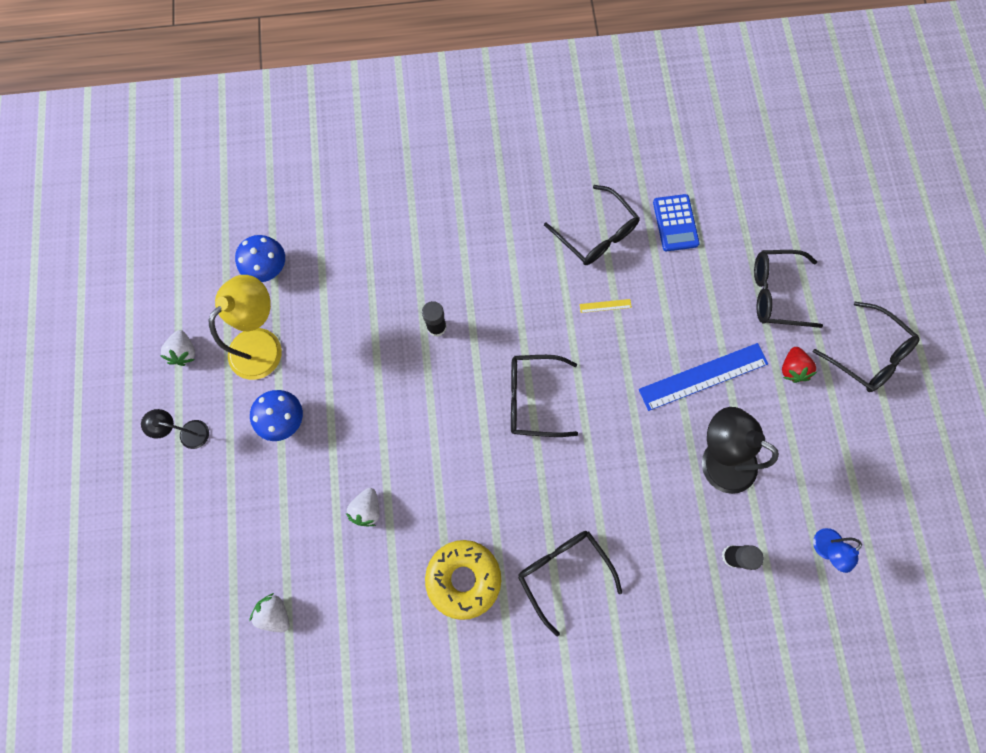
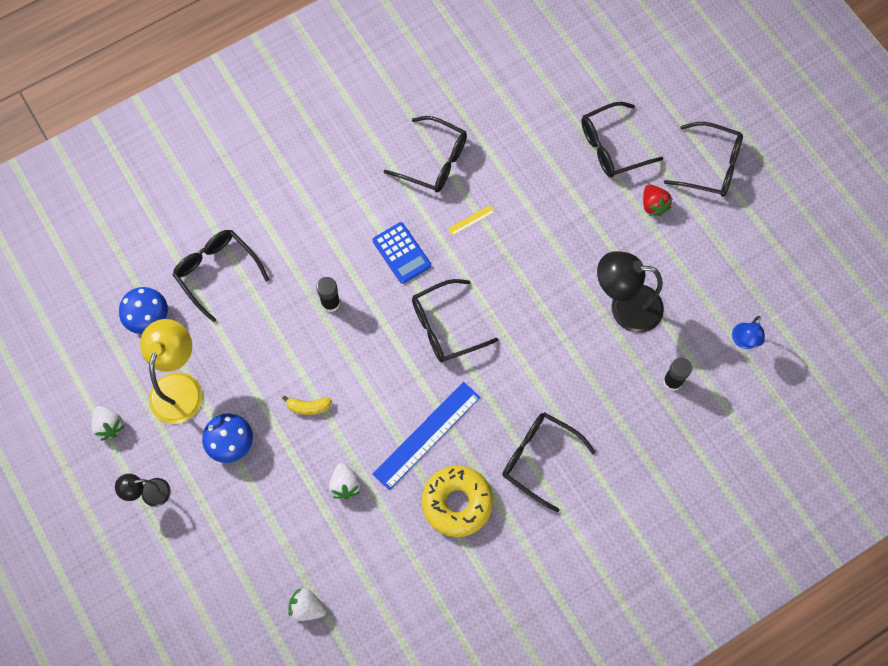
camera: 25 degrees left, 5 degrees down
blue ruler [639,343,768,411] -> blue ruler moved to [372,382,481,490]
blue calculator [653,194,700,251] -> blue calculator moved to [373,222,431,284]
none -> black glasses [173,230,269,323]
none -> yellow banana [282,395,332,415]

